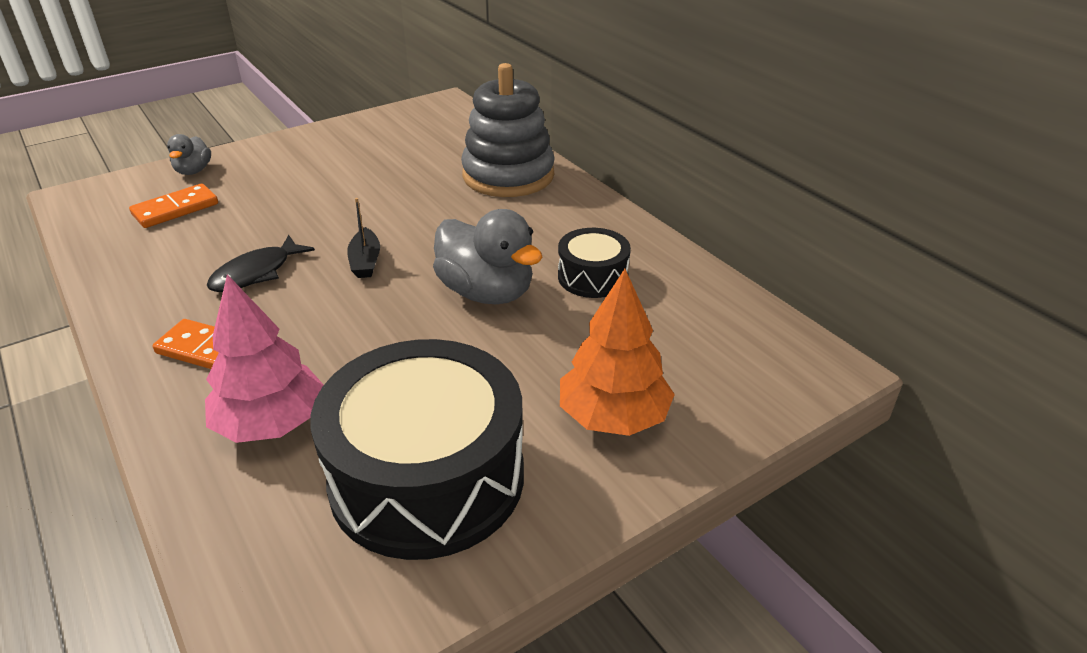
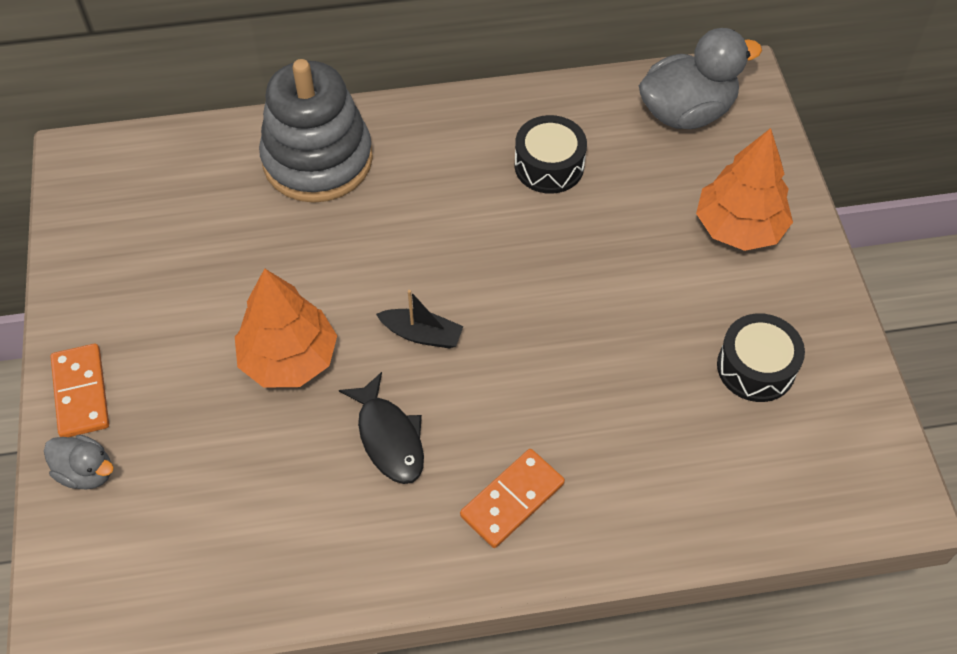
camera: 65 degrees left, 20 degrees up
orange domino [129,184,218,228] -> orange domino moved to [51,344,109,437]
pink tree [205,274,324,443] -> none
black drum [310,339,524,560] -> black drum [717,313,805,402], size x0.49
grey duck [433,209,543,304] -> grey duck moved to [639,28,762,129]
none -> orange tree [235,268,337,388]

